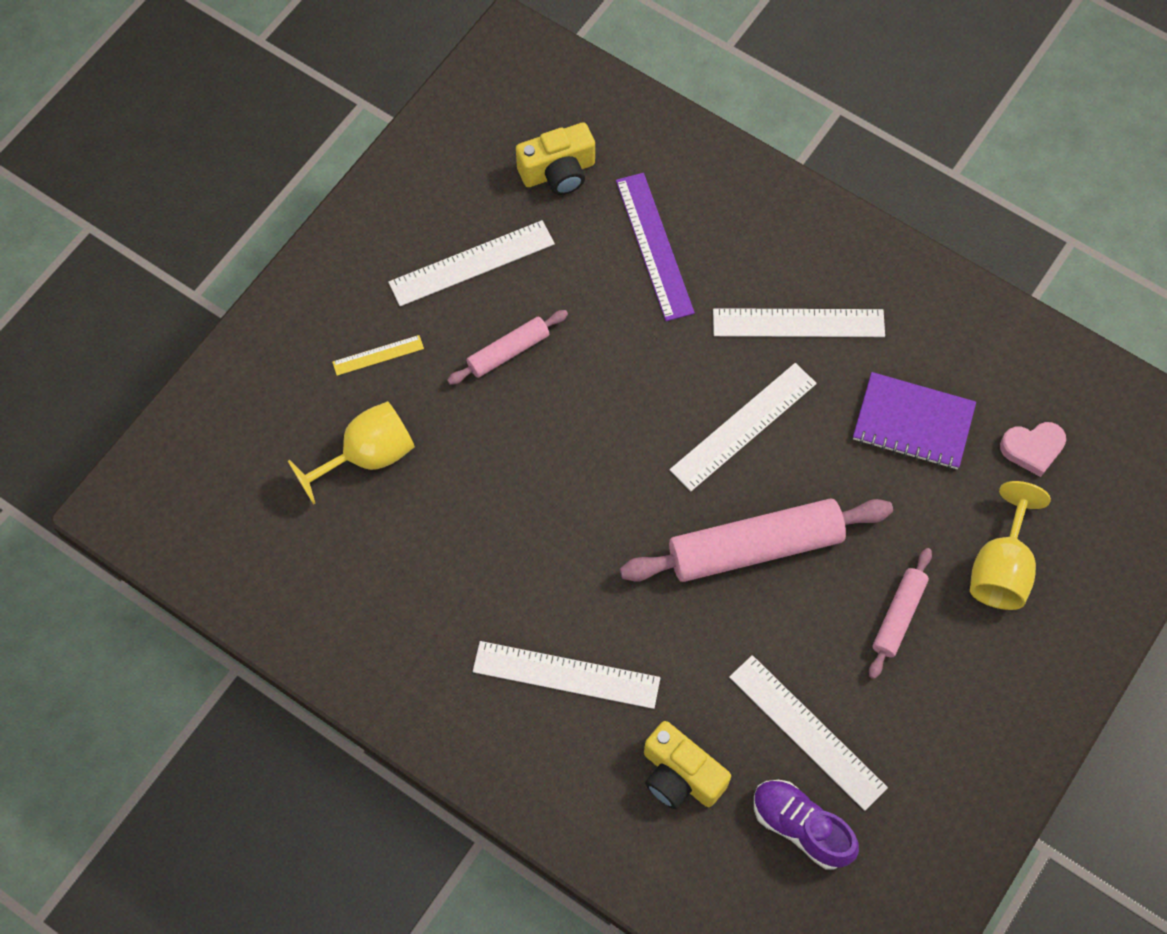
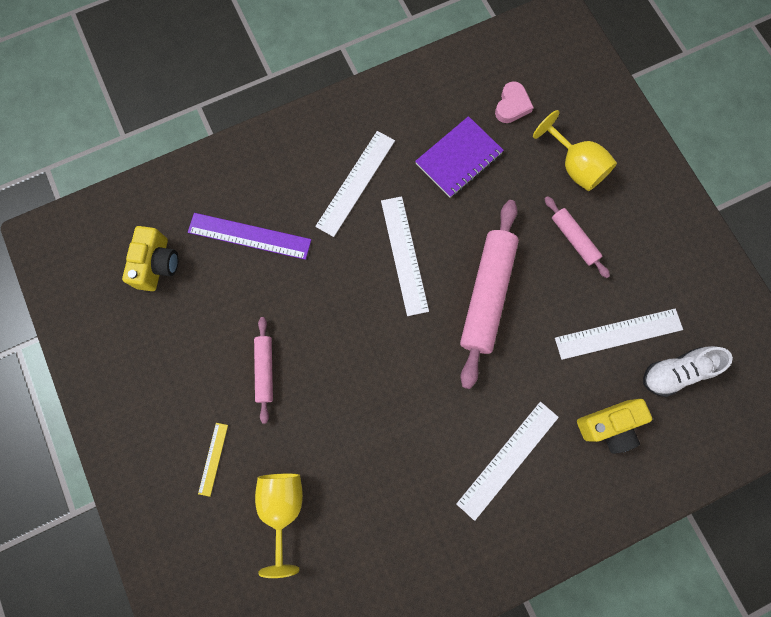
camera: 60 degrees left, 10 degrees up
white ruler [388,220,555,306] -> none
purple shoe [754,780,859,870] -> white shoe [643,346,733,397]

